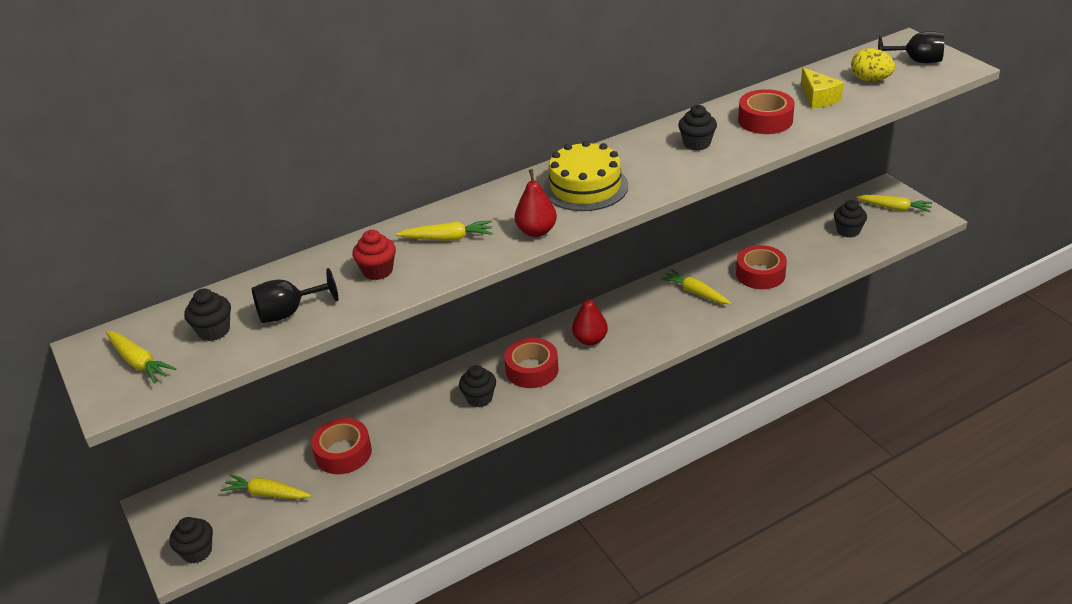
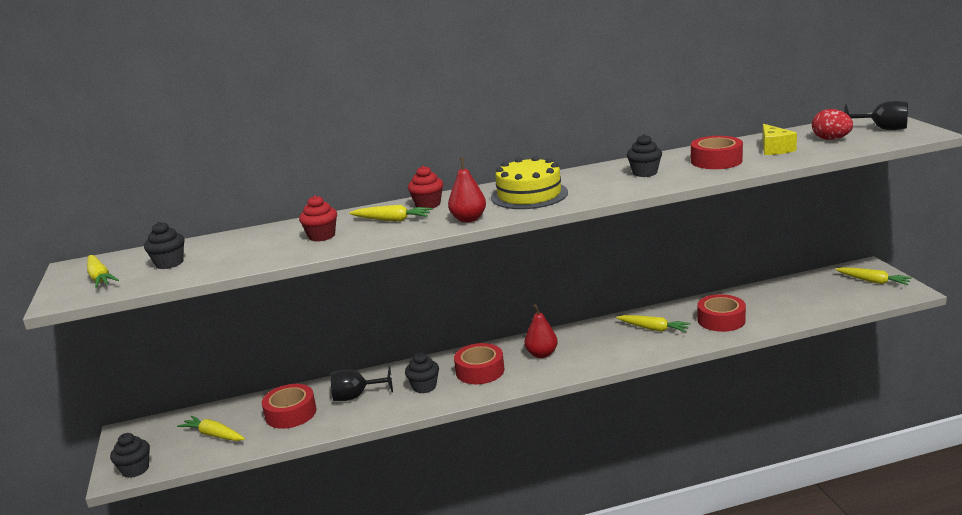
camera: 15 degrees right, 15 degrees down
black goblet [252,268,338,323] -> black goblet moved to [330,366,393,401]
yellow carrot [661,269,731,304] -> yellow carrot turned 150 degrees clockwise [616,315,691,332]
black cupcake [834,200,867,238] -> none
yellow egg [851,48,895,82] -> red egg [812,109,853,140]
none -> red cupcake [408,166,443,208]

